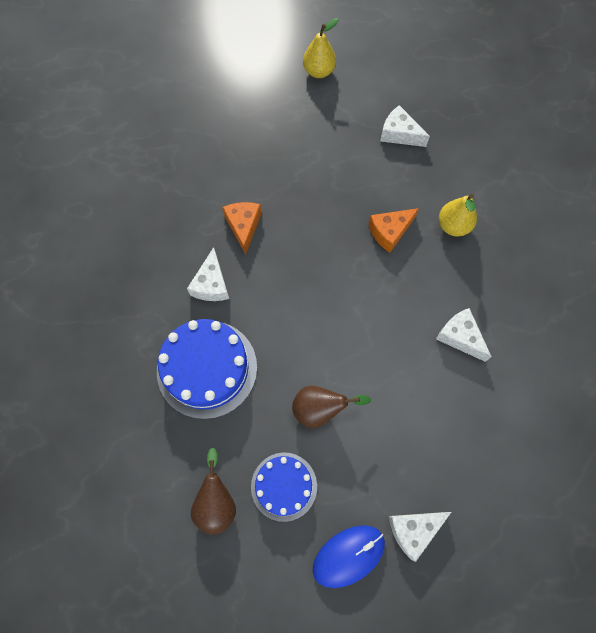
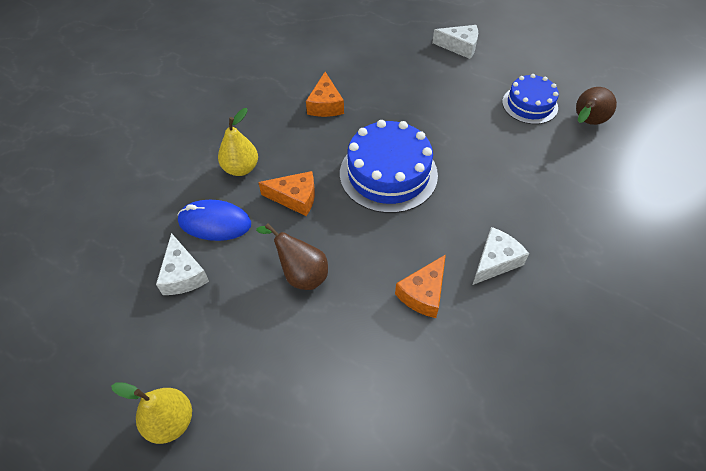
camera: 140 degrees left, 15 degrees down
blue cake [157,319,257,419] -> blue cake moved to [340,120,438,213]
brown pear [292,386,371,428] -> brown pear moved to [256,223,328,290]
blue mouse [313,525,385,588] -> blue mouse moved to [177,200,251,241]
white cheese [436,308,492,362] -> orange cheese [306,72,344,117]

